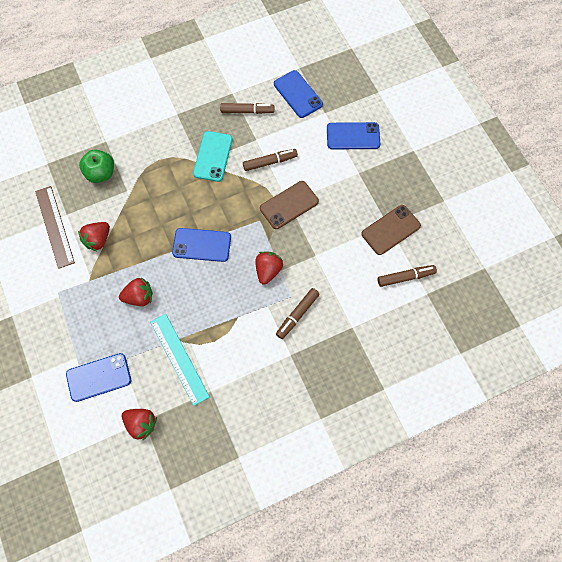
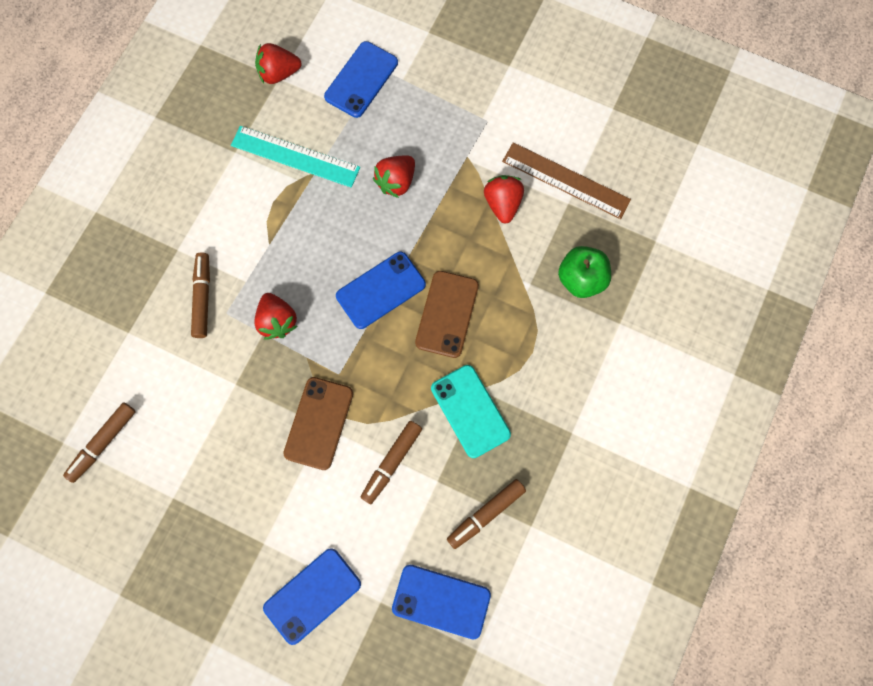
camera: 140 degrees right, 5 degrees up
brown phone [361,205,421,255] -> brown phone moved to [415,271,479,358]

